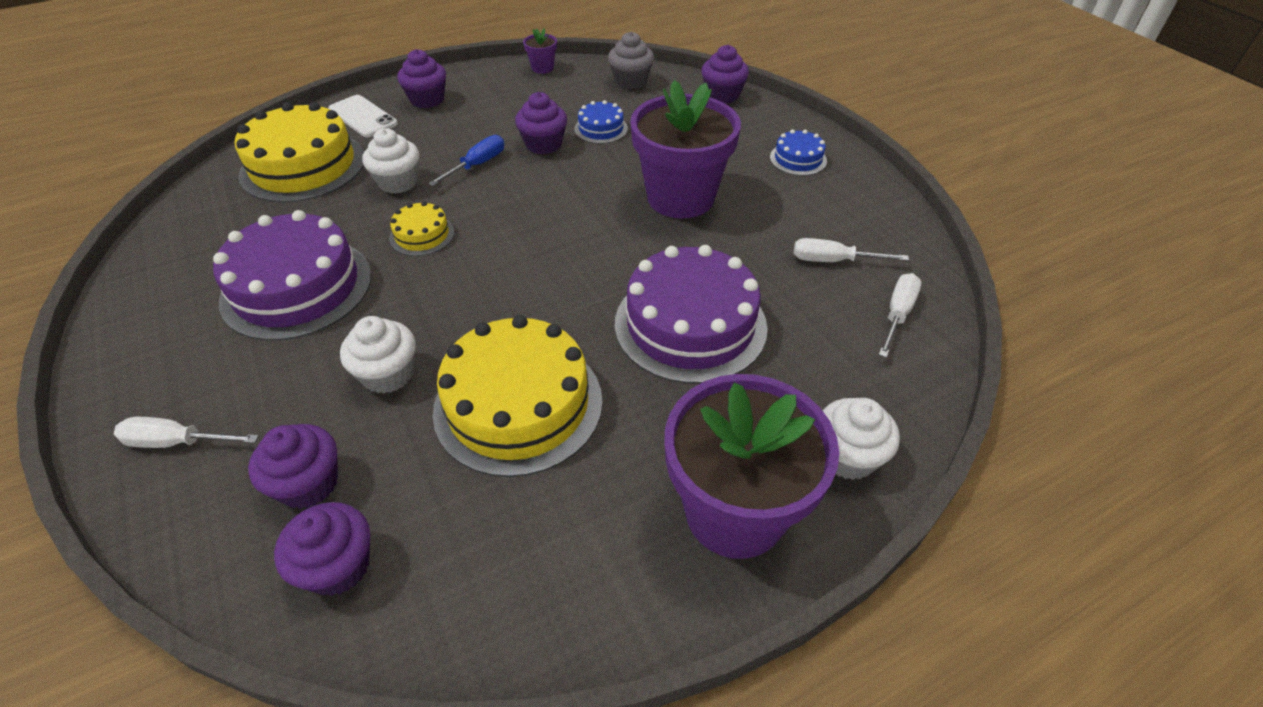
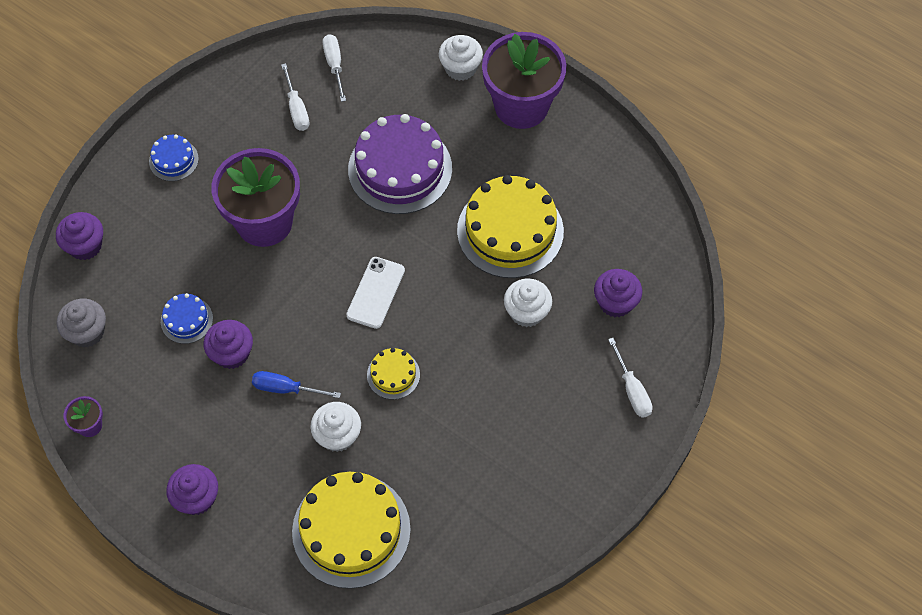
camera: 115 degrees left, 15 degrees up
purple cake [213,210,371,341] -> none
purple cupcake [274,502,370,596] -> none
white phone [328,95,398,137] -> white phone moved to [346,257,405,329]
white screwdriver [879,273,922,358] -> white screwdriver turned 75 degrees clockwise [323,34,346,102]

